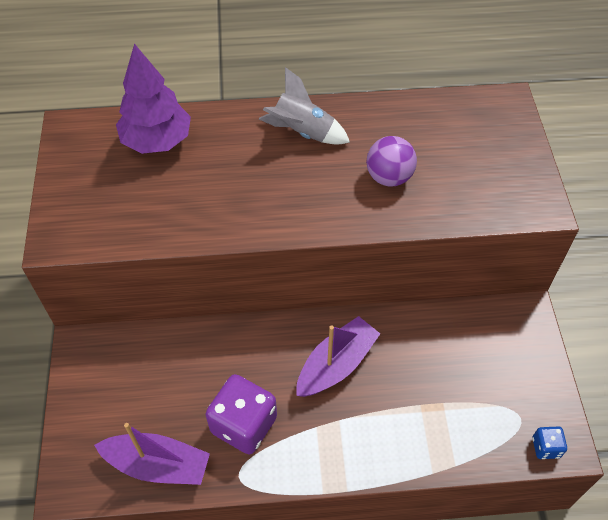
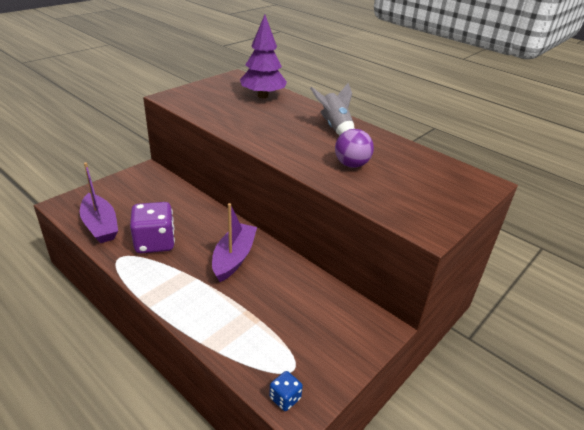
camera: 45 degrees right, 20 degrees down
purple boat [296,316,380,397] -> purple boat turned 75 degrees counterclockwise [212,203,257,282]

